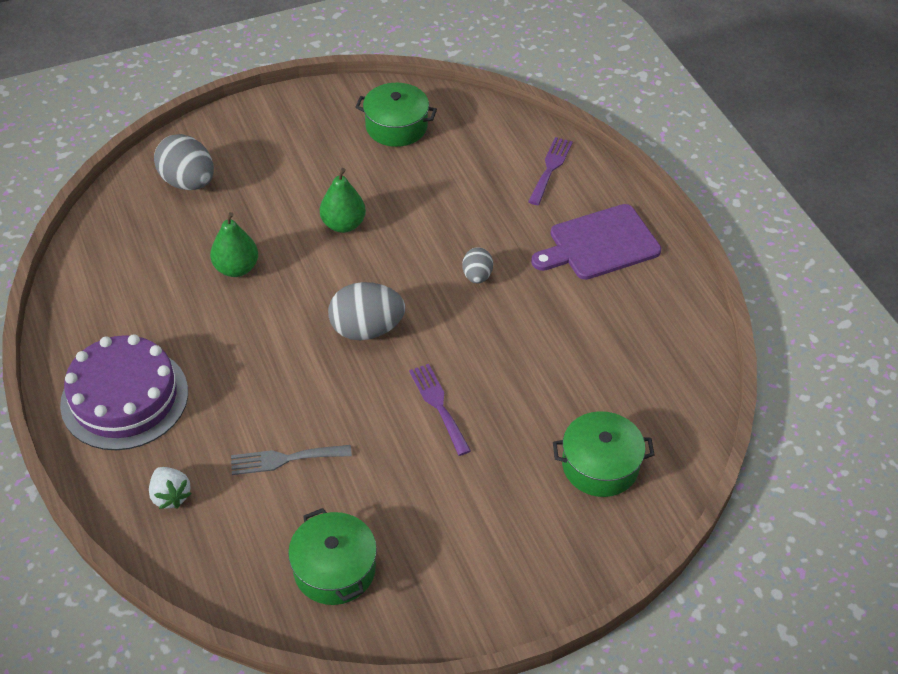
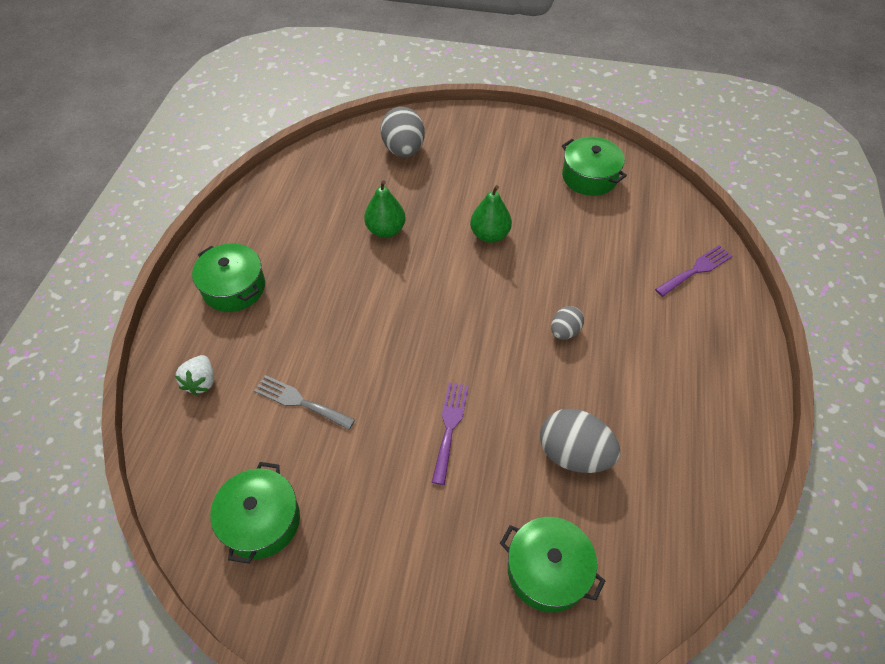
camera: 35 degrees right, 5 degrees up
purple cake [60,334,188,450] -> green pot [192,243,265,312]
grey egg [328,282,405,340] -> grey egg moved to [540,408,621,473]
purple cutting board [531,204,661,280] -> none

